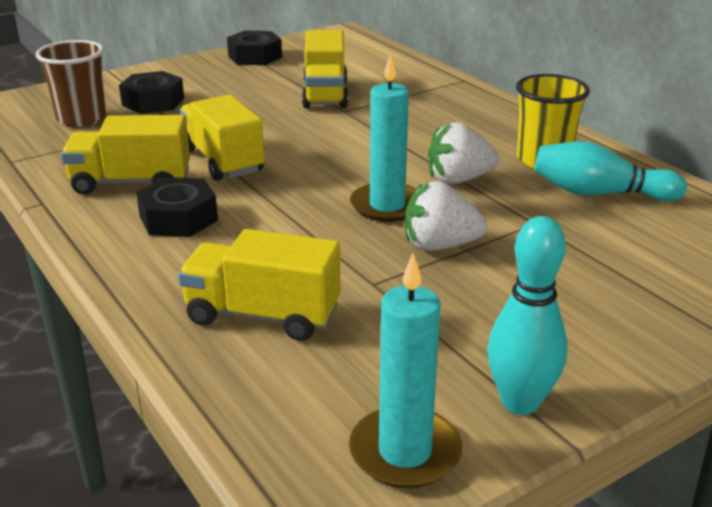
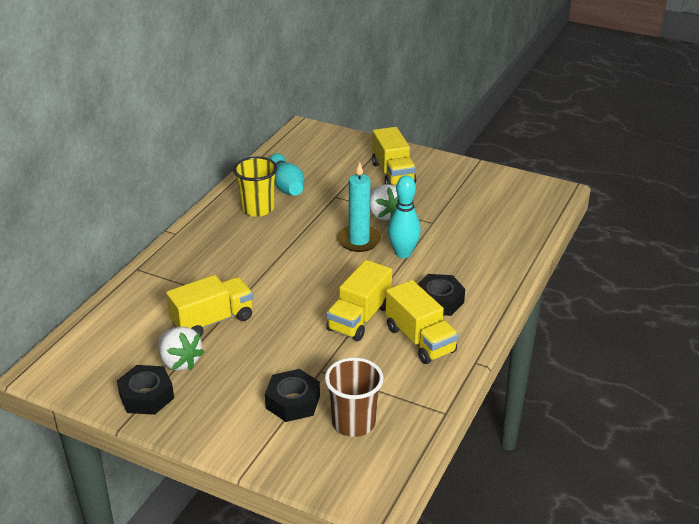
camera: 120 degrees left, 5 degrees up
yellow truck [178,229,341,341] -> yellow truck moved to [372,127,416,186]
turquoise candle [349,253,462,488] -> none
white strawberry [428,122,499,184] -> white strawberry moved to [158,327,204,371]
turquoise bowling pin [487,216,568,415] -> turquoise bowling pin moved to [388,175,421,258]

